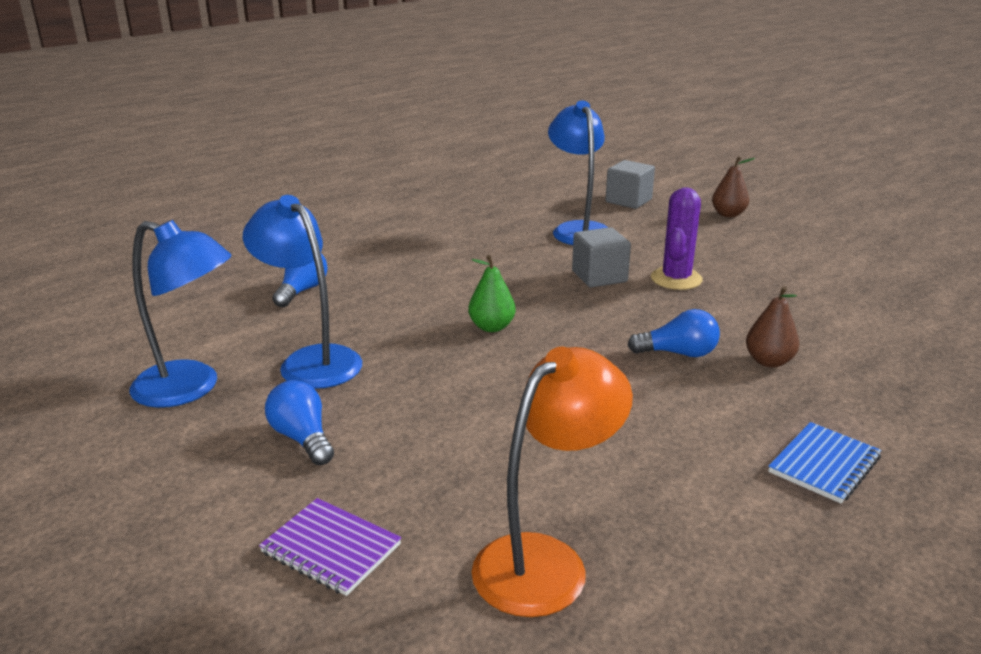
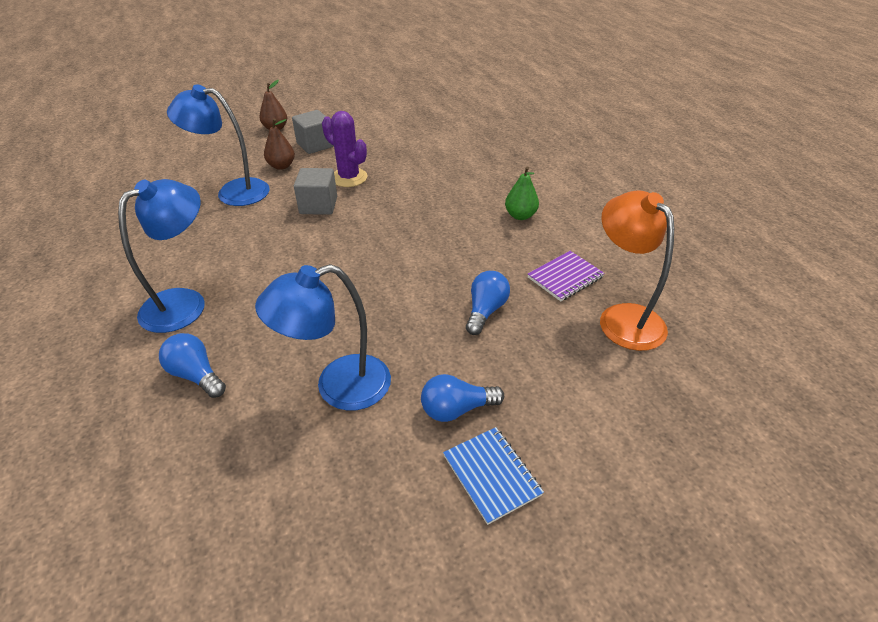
camera: 70 degrees left, 15 degrees up
blue lamp [129,220,232,408] -> blue lamp moved to [118,179,205,333]
purple notebook [259,498,401,596] -> purple notebook moved to [528,251,605,301]
green pear [468,255,516,332] -> green pear moved to [505,166,539,220]
grey cube [606,160,655,209] -> grey cube moved to [292,110,334,154]
blue light bulb [628,309,720,357] -> blue light bulb moved to [466,271,510,335]
brown pear [746,286,799,367] -> brown pear moved to [264,119,295,170]
blue notebook [768,422,881,503] -> blue notebook moved to [443,427,544,525]

